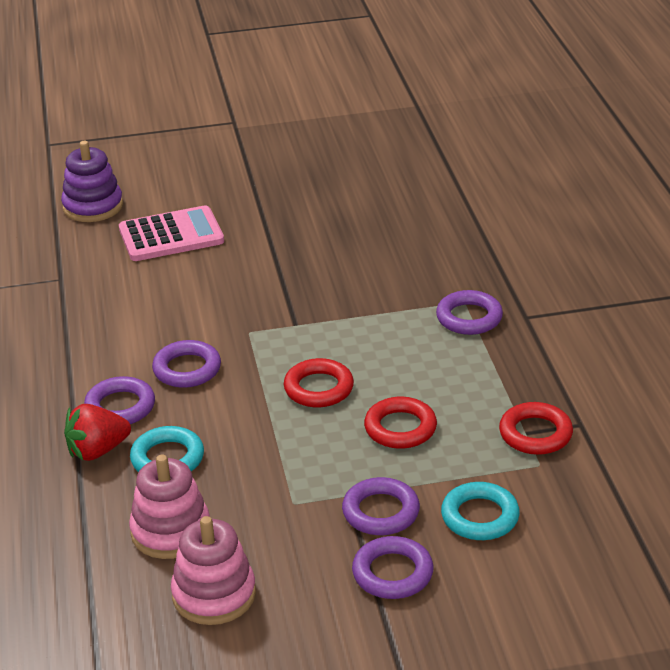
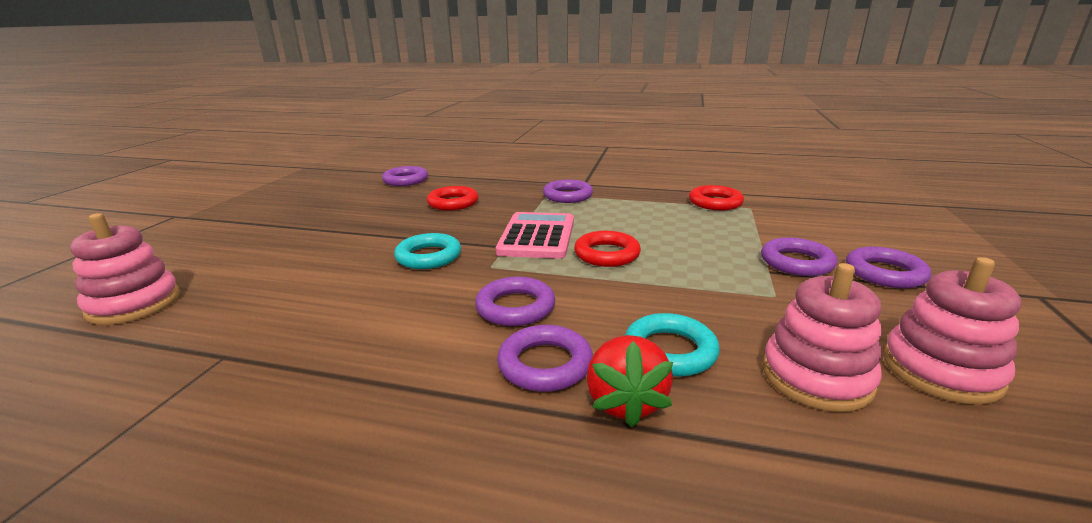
camera: 65 degrees left, 10 degrees down
purple stacking toy [61,141,123,222] -> pink stacking toy [70,213,180,325]
pink calculator [119,206,224,261] -> pink calculator moved to [496,212,574,259]
red ring [364,397,437,449] -> red ring moved to [427,186,479,210]
turquoise ring [441,482,520,540] -> turquoise ring moved to [394,233,461,269]
none -> purple ring [382,166,428,186]

